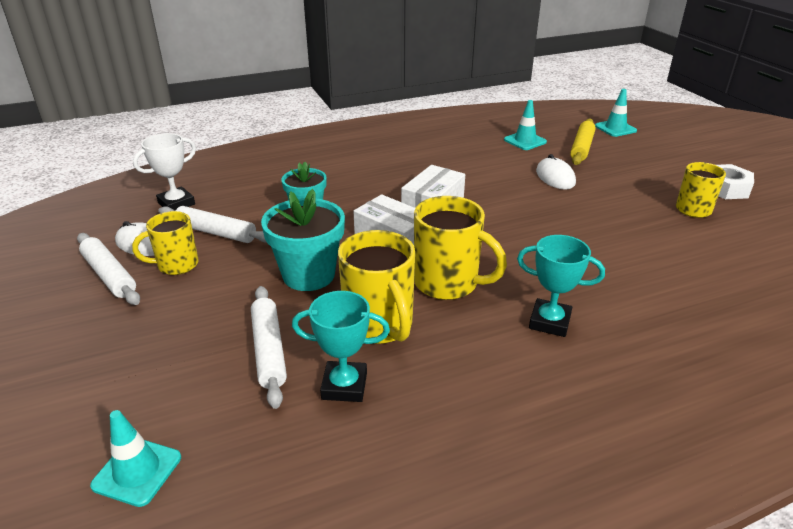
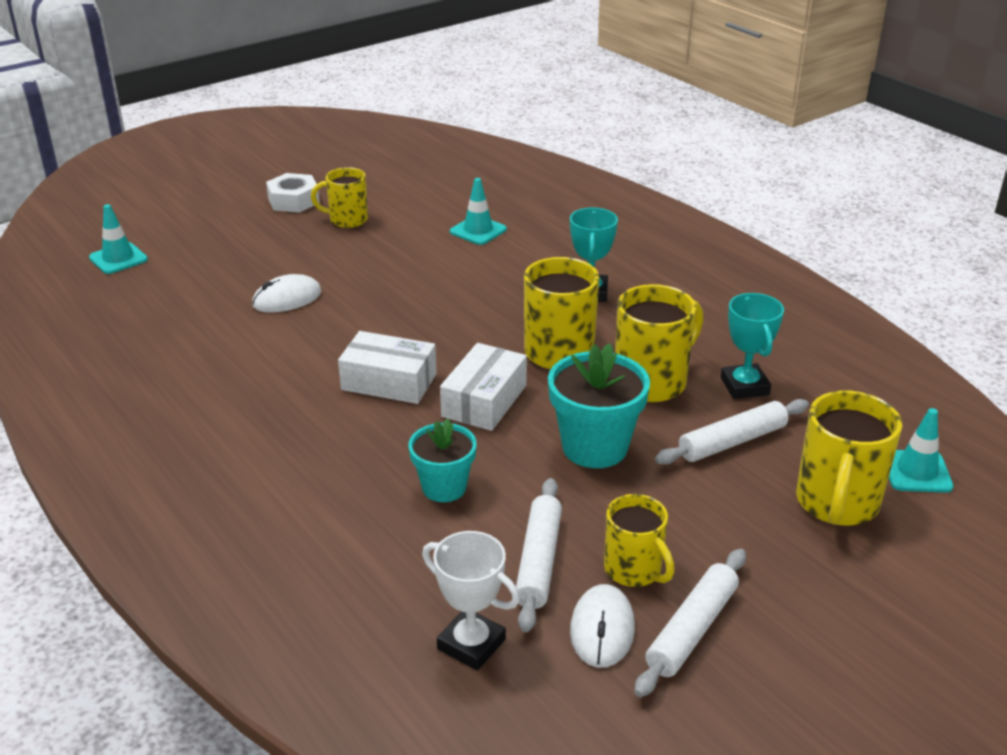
camera: 105 degrees left, 0 degrees up
turquoise traffic cone [504,100,547,150] -> turquoise traffic cone moved to [450,178,507,245]
yellow rolling pin [570,119,596,165] -> none
none -> yellow mug [796,390,902,526]

